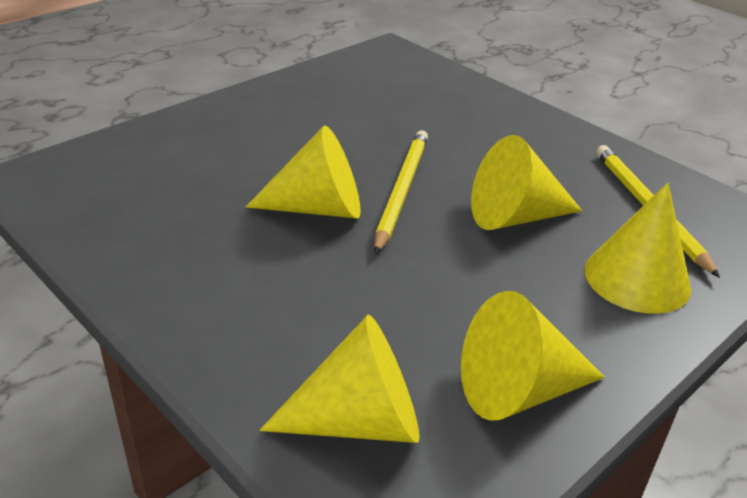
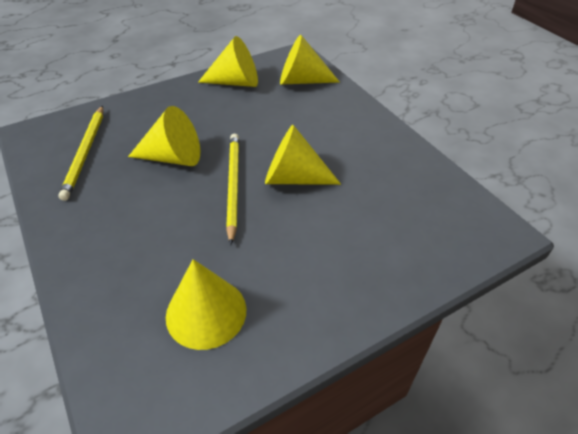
camera: 165 degrees left, 10 degrees up
yellow pencil [374,130,428,255] -> yellow pencil turned 150 degrees clockwise [226,134,239,245]
yellow cone [585,183,691,314] -> yellow cone moved to [166,259,246,350]

